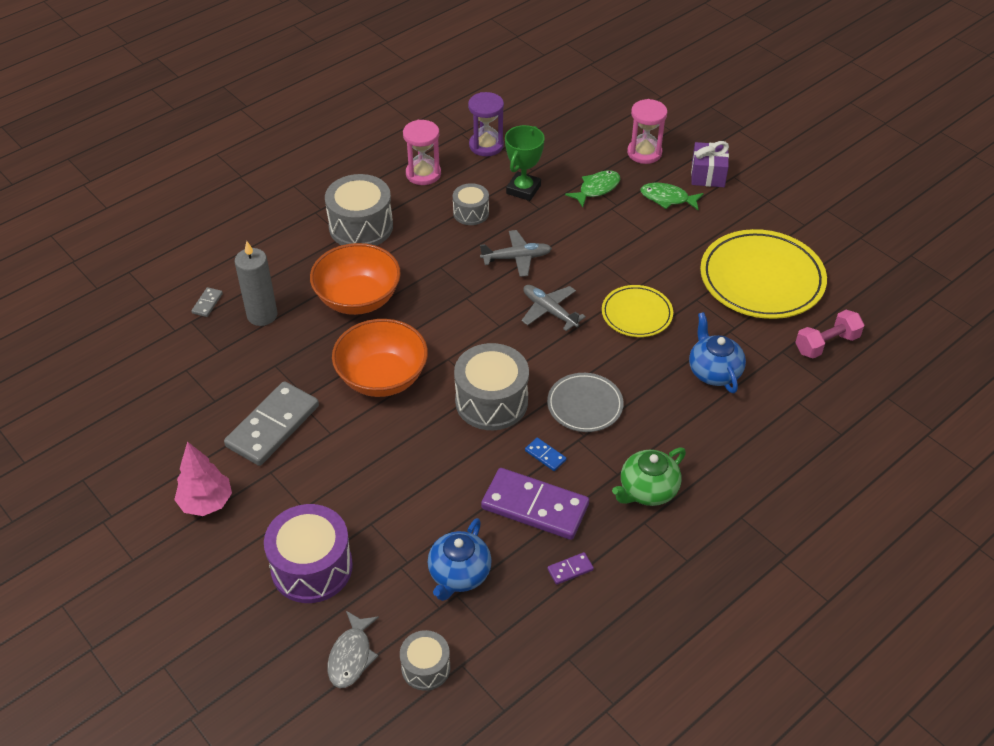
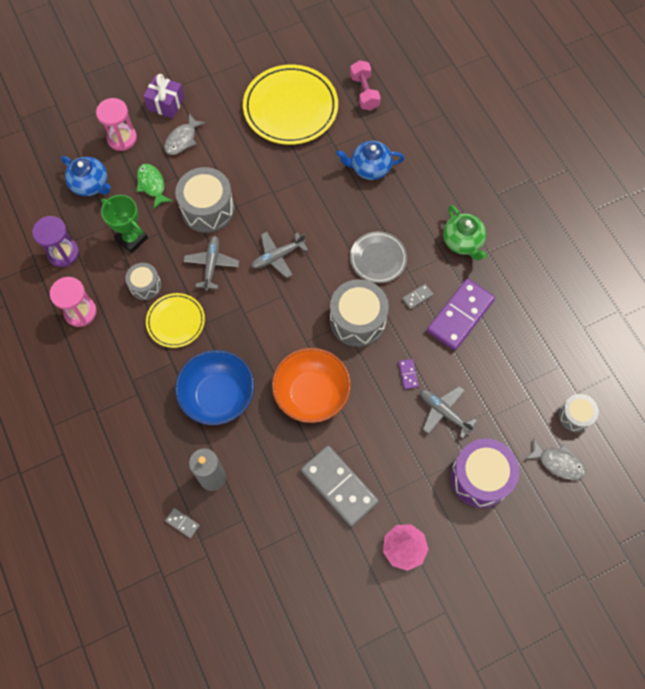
camera: 75 degrees left, 20 degrees up
orange bowl [310,243,401,315] -> blue bowl [175,350,254,425]
grey drum [325,174,393,246] -> grey drum moved to [175,167,234,233]
blue teapot [428,518,492,601] -> blue teapot moved to [61,156,111,196]
blue domino [525,438,566,471] -> grey domino [402,284,433,309]
purple domino [547,552,594,585] -> purple domino moved to [398,359,419,389]
yellow plate [602,285,673,337] -> yellow plate moved to [146,293,205,348]
green fish [641,183,704,210] -> grey fish [164,114,206,155]
none -> grey plane [420,386,477,439]

